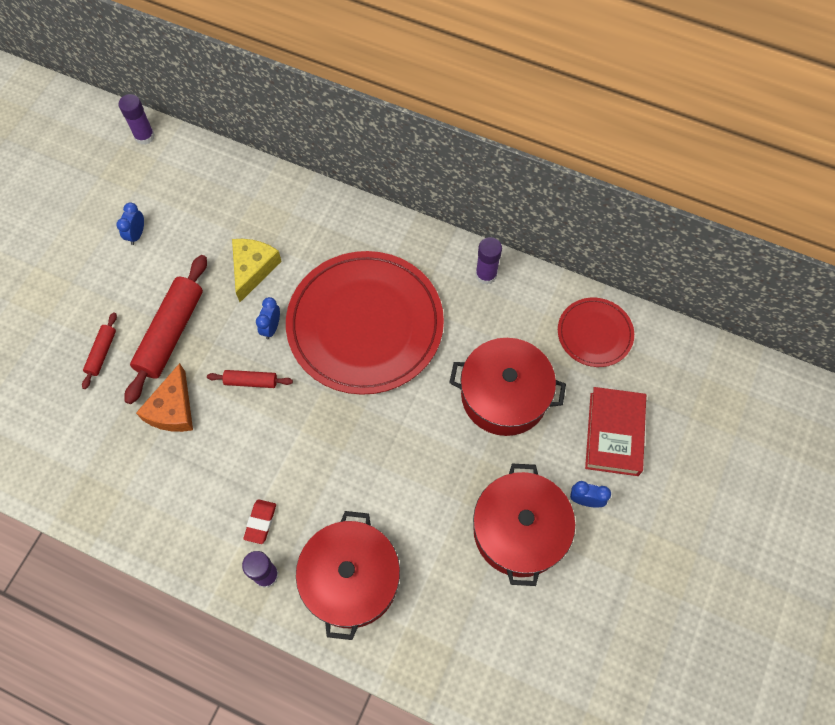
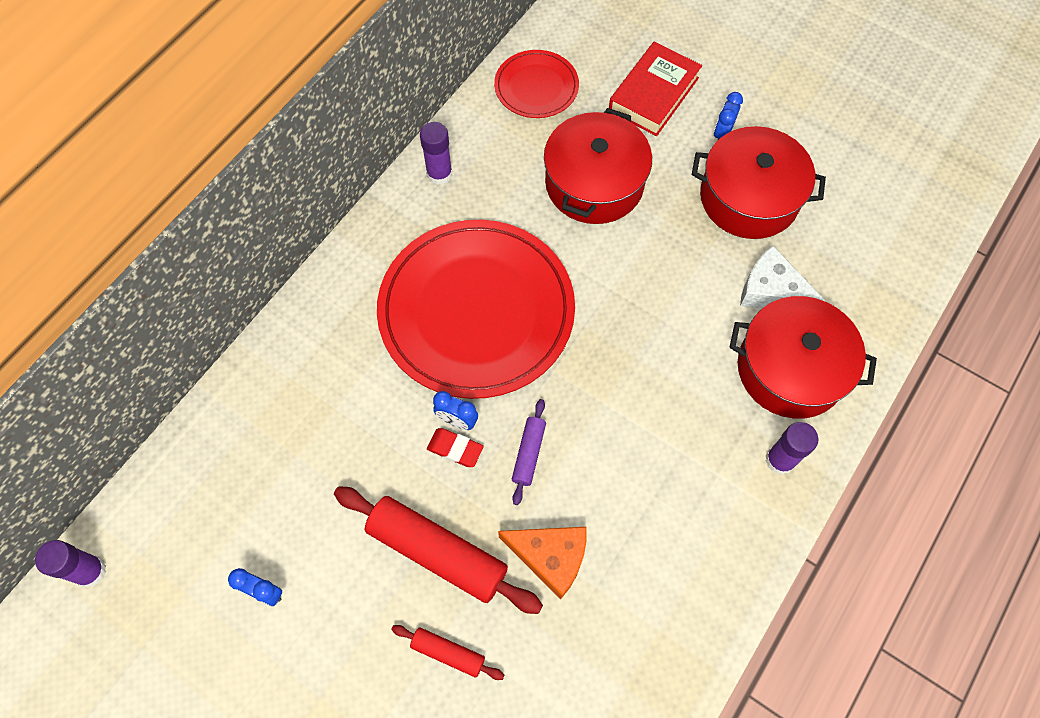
camera: 80 degrees left, 0 degrees up
red rolling pin [207,370,293,388] -> purple rolling pin [512,399,546,505]
yellow cheese [232,239,282,302] -> none
red eraser [243,499,276,544] -> red eraser moved to [427,428,484,467]
red book [585,387,646,476] -> red book turned 75 degrees counterclockwise [609,42,702,136]
none -> white cheese [740,246,826,308]

